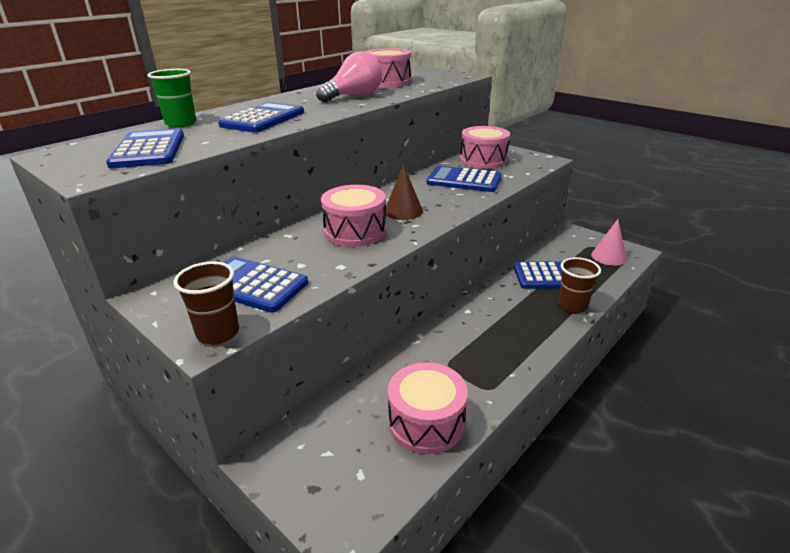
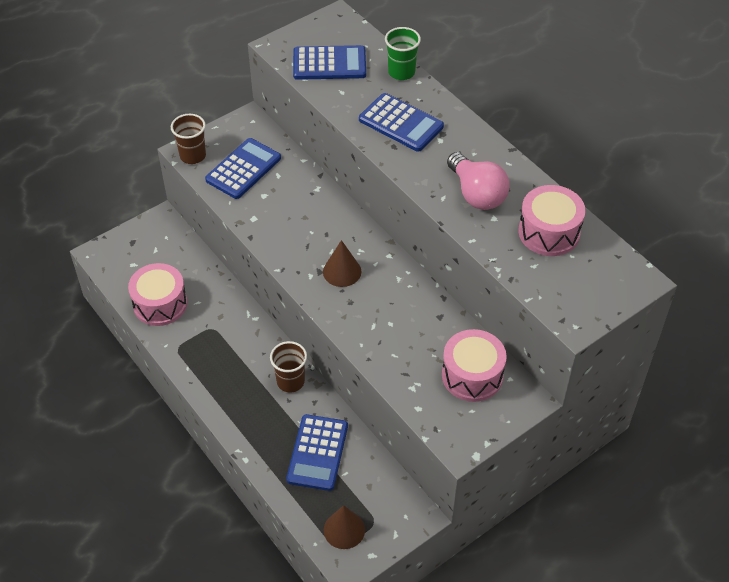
camera: 100 degrees right, 20 degrees up
pink drum [321,185,386,247] -> none
blue calculator [426,166,502,192] -> none
brown cup [558,257,601,313] -> brown cup moved to [270,341,307,393]
pink cone [591,219,627,266] -> brown cone [324,505,365,549]

